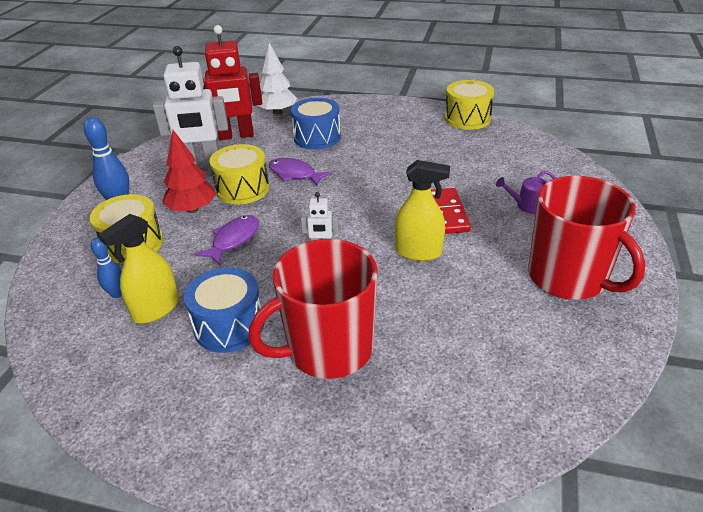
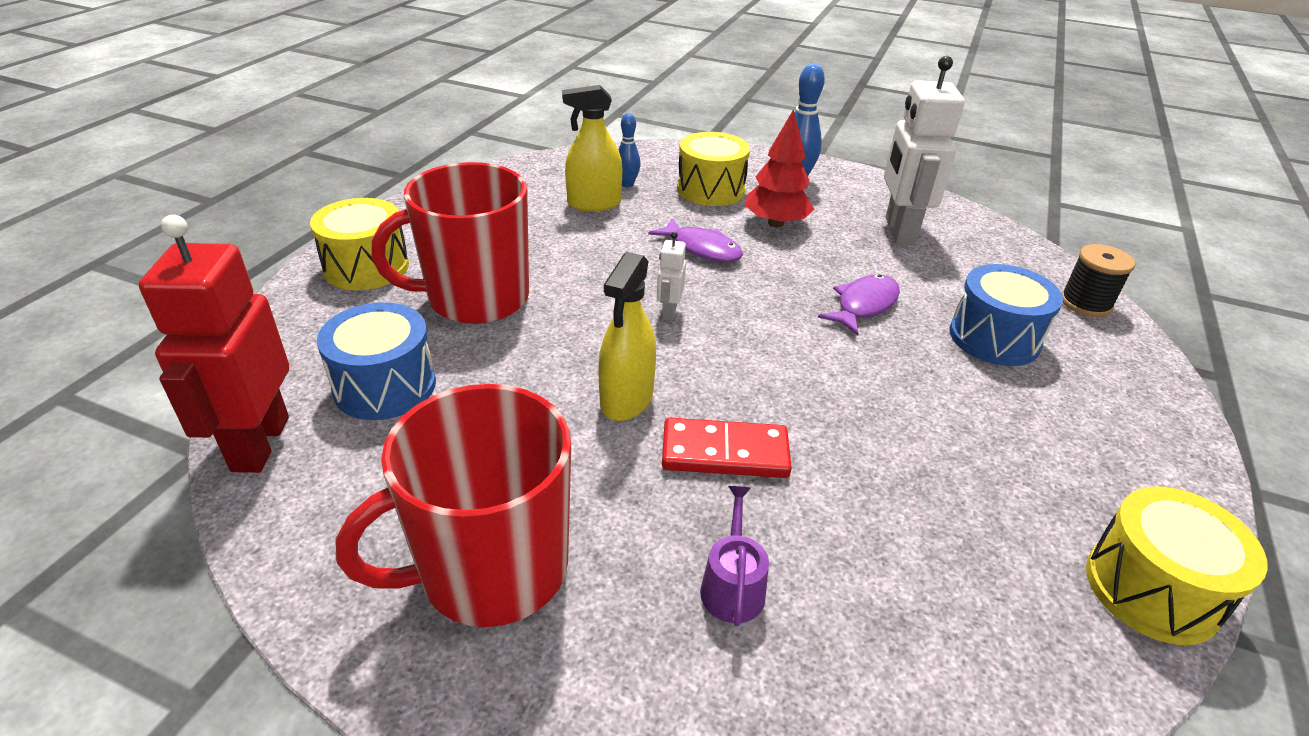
camera: 95 degrees right, 0 degrees up
yellow spray bottle [98,214,179,323] -> yellow spray bottle turned 60 degrees counterclockwise [562,85,622,211]
blue drum [184,267,264,353] -> blue drum moved to [317,302,436,420]
red robot [203,25,262,140] -> red robot moved to [139,215,289,473]
yellow drum [210,144,269,204] -> yellow drum moved to [310,198,409,290]
red mug [248,239,378,379] -> red mug turned 90 degrees counterclockwise [372,162,529,324]
white tree [257,43,297,115] -> black spool [1062,244,1135,317]

